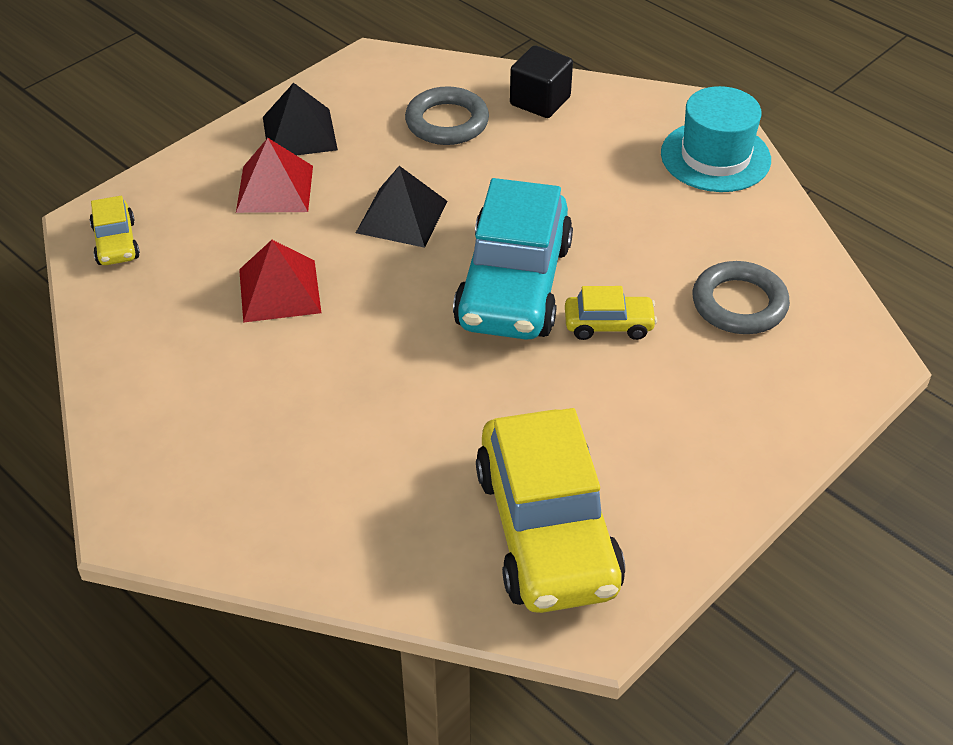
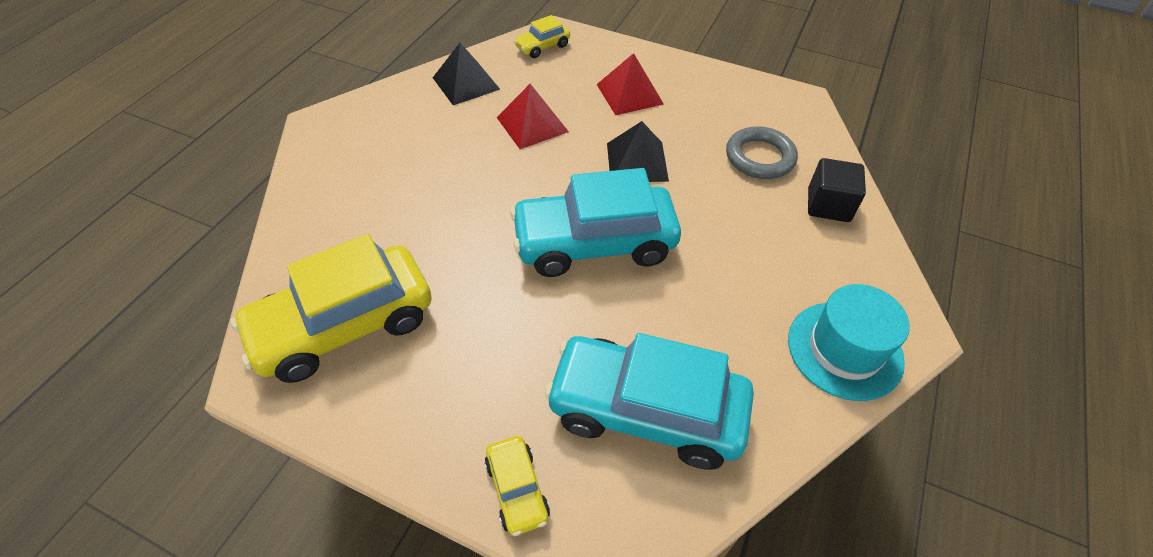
camera: 70 degrees right, 5 degrees up
black pyramid [263,83,338,155] -> black pyramid moved to [433,43,500,105]
yellow car [565,286,657,340] -> yellow car moved to [485,436,550,536]
grey ring [693,261,790,334] -> turquoise car [544,333,754,470]

